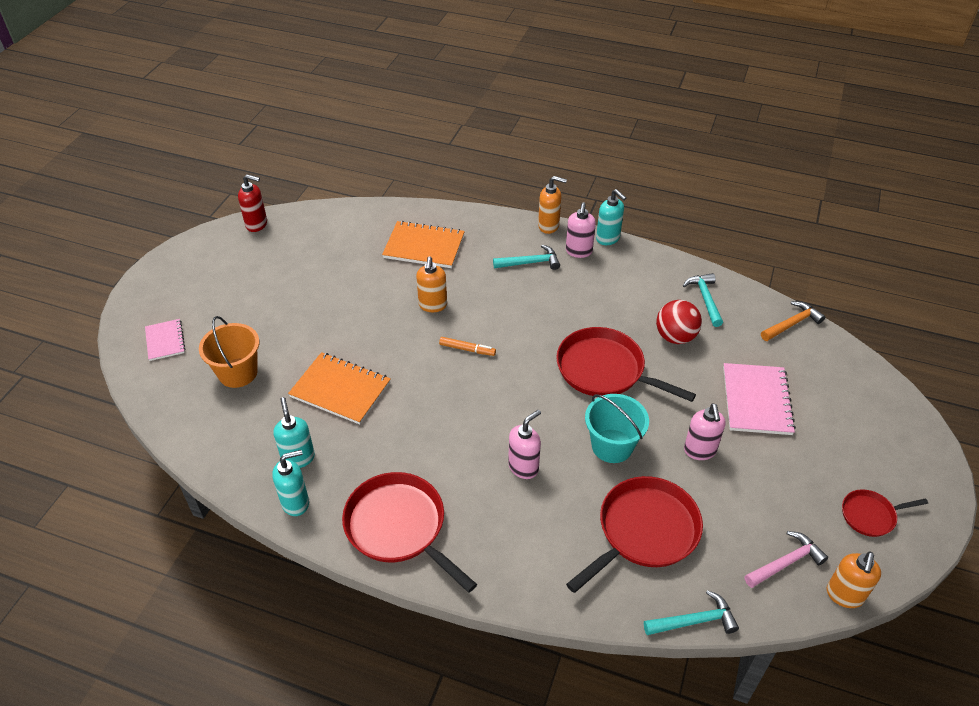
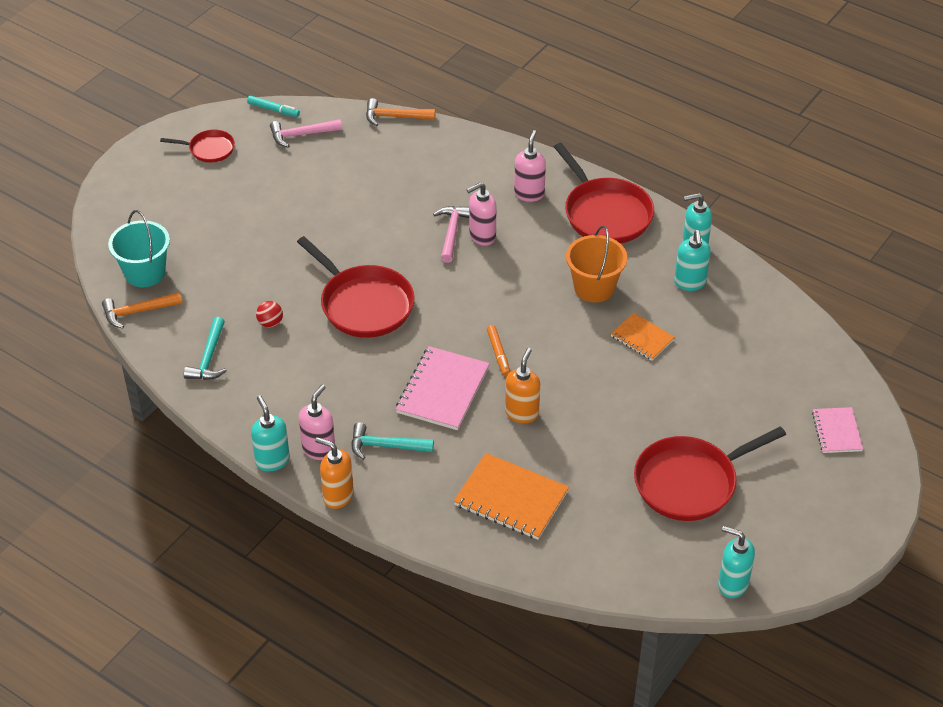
camera: 165 degrees left, 0 degrees up
orange bucket [199,316,259,388] -> orange bucket moved to [566,225,627,303]
red soap dispenser [238,174,267,232] -> turquoise soap dispenser [718,526,755,598]
orange notebook [288,352,391,425] -> orange notebook [611,313,675,360], size x0.59
orange marker [439,337,496,356] -> orange marker turned 135 degrees counterclockwise [487,325,510,376]
red pan [566,476,703,593] -> red pan moved to [634,426,786,521]
turquoise bucket [585,394,649,463] -> turquoise bucket moved to [108,210,170,287]
turquoise hammer [644,590,739,635] -> orange hammer [366,98,435,126]
red ball [656,300,702,344] -> red ball [256,301,283,328], size x0.55
pink soap dispenser [684,403,726,460] -> pink soap dispenser moved to [514,130,546,202]
pink notebook [723,363,796,435] -> pink notebook moved to [396,346,490,430]
orange soap dispenser [827,551,881,608] -> turquoise marker [247,96,300,117]
none -> pink hammer [433,206,469,263]

